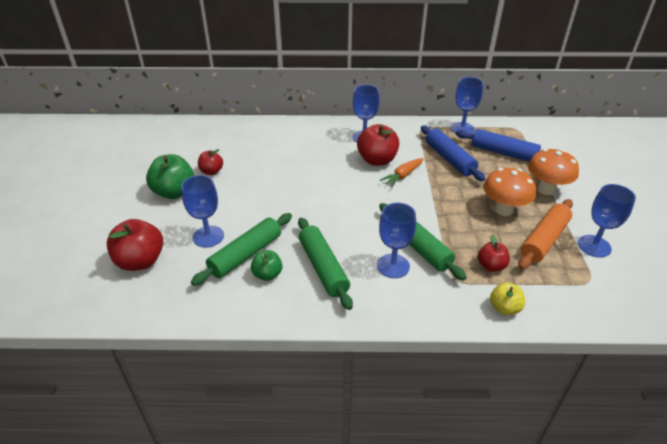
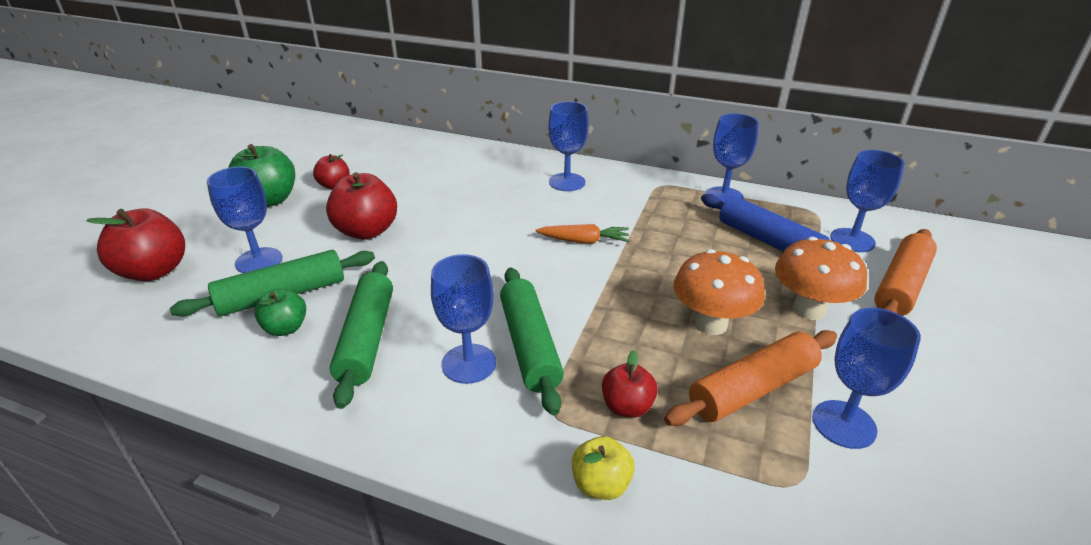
camera: 20 degrees right, 5 degrees down
red apple [357,124,399,166] -> red apple moved to [326,172,397,239]
orange carrot [380,158,424,187] -> orange carrot turned 150 degrees counterclockwise [536,224,630,244]
blue rolling pin [421,125,485,181] -> none
none -> blue goblet [830,150,904,252]
none -> orange rolling pin [874,229,937,316]

